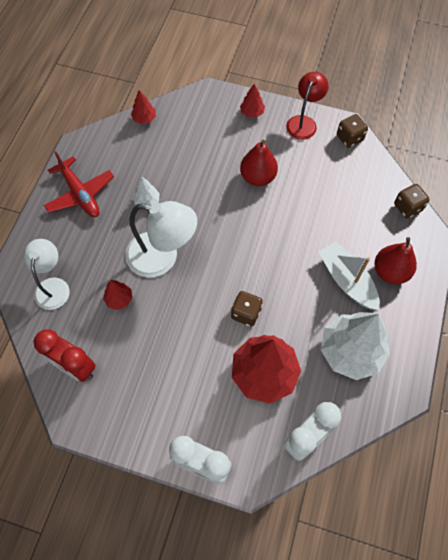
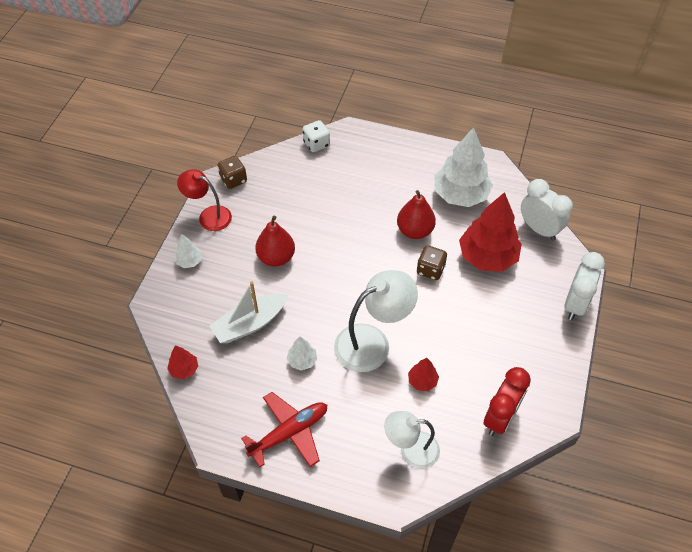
camera: 90 degrees left, 10 degrees down
white lamp [125,201,197,278] -> white lamp turned 45 degrees clockwise [334,270,418,372]
red tree [240,84,265,117] -> white tree [174,234,202,268]
white boat [319,241,380,310] -> white boat moved to [209,282,288,343]
red pear [374,237,417,284] -> red pear moved to [397,190,436,239]
brown dice [394,184,430,218] -> white dice [303,120,330,152]

